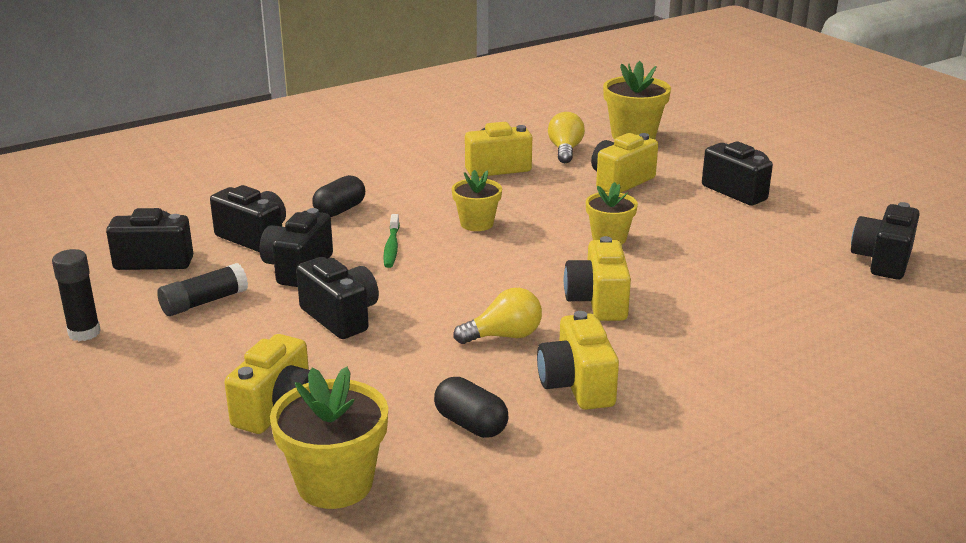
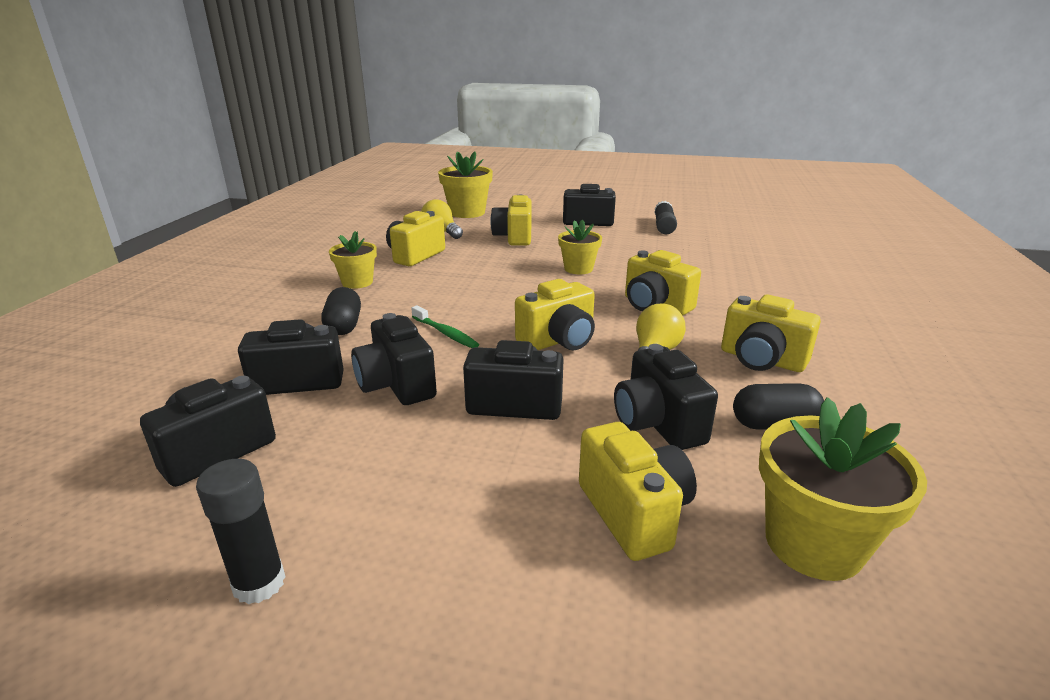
camera: 45 degrees left, 0 degrees up
black glue stick [157,263,248,316] -> black glue stick moved to [654,201,677,234]
yellow flower pot [452,170,502,231] -> yellow flower pot moved to [329,231,377,289]
black camera [851,202,920,280] -> black camera moved to [614,344,718,450]
none -> yellow camera [515,279,595,350]

